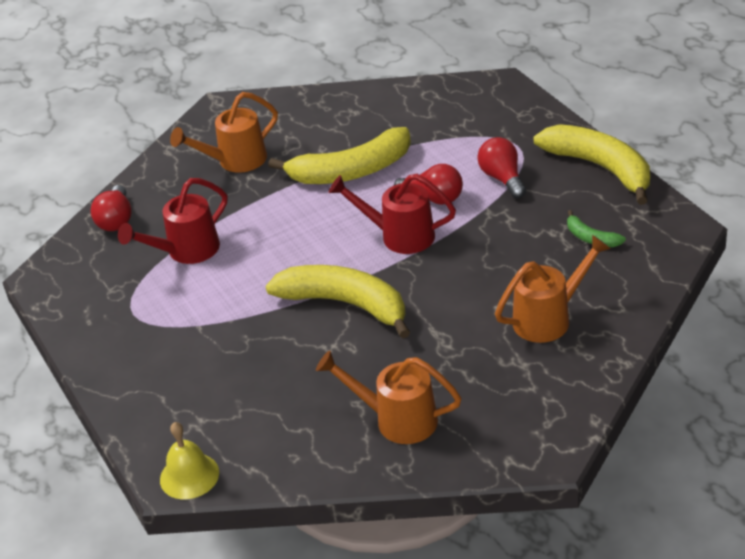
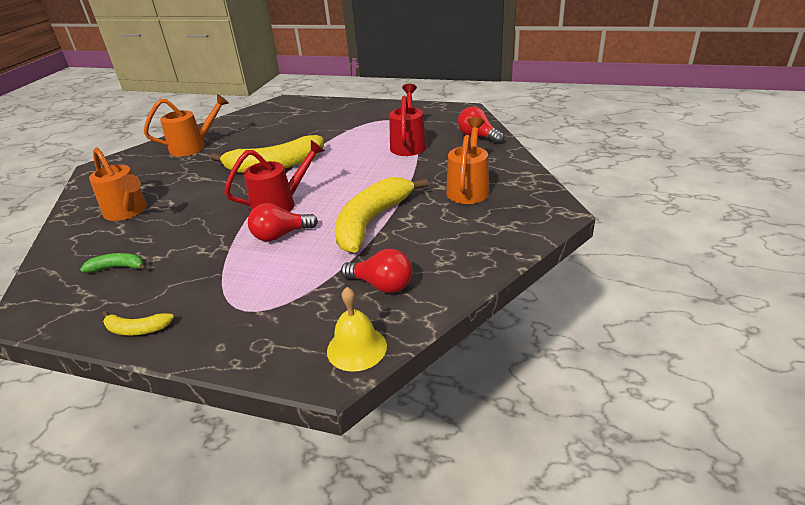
camera: 135 degrees right, 5 degrees down
yellow bell [160,422,219,499] -> yellow bell moved to [327,287,387,372]
red light bulb [477,137,526,198] -> red light bulb moved to [341,249,412,293]
orange watering can [495,235,611,343] -> orange watering can turned 60 degrees counterclockwise [89,147,147,221]
yellow banana [534,124,650,205] -> yellow banana [102,311,174,336], size x0.45

